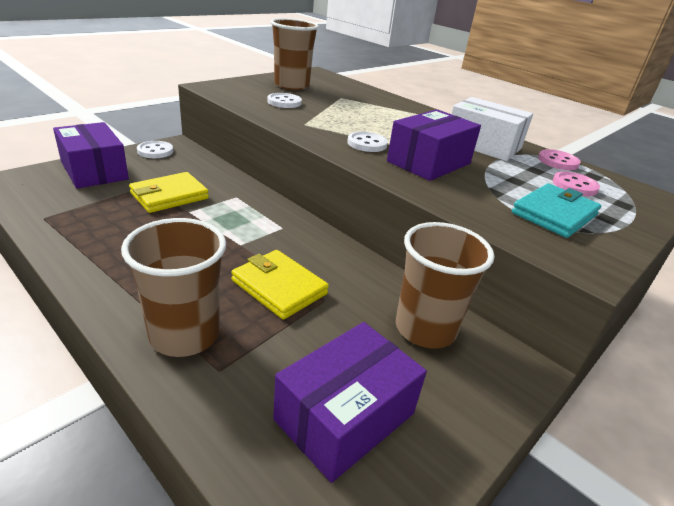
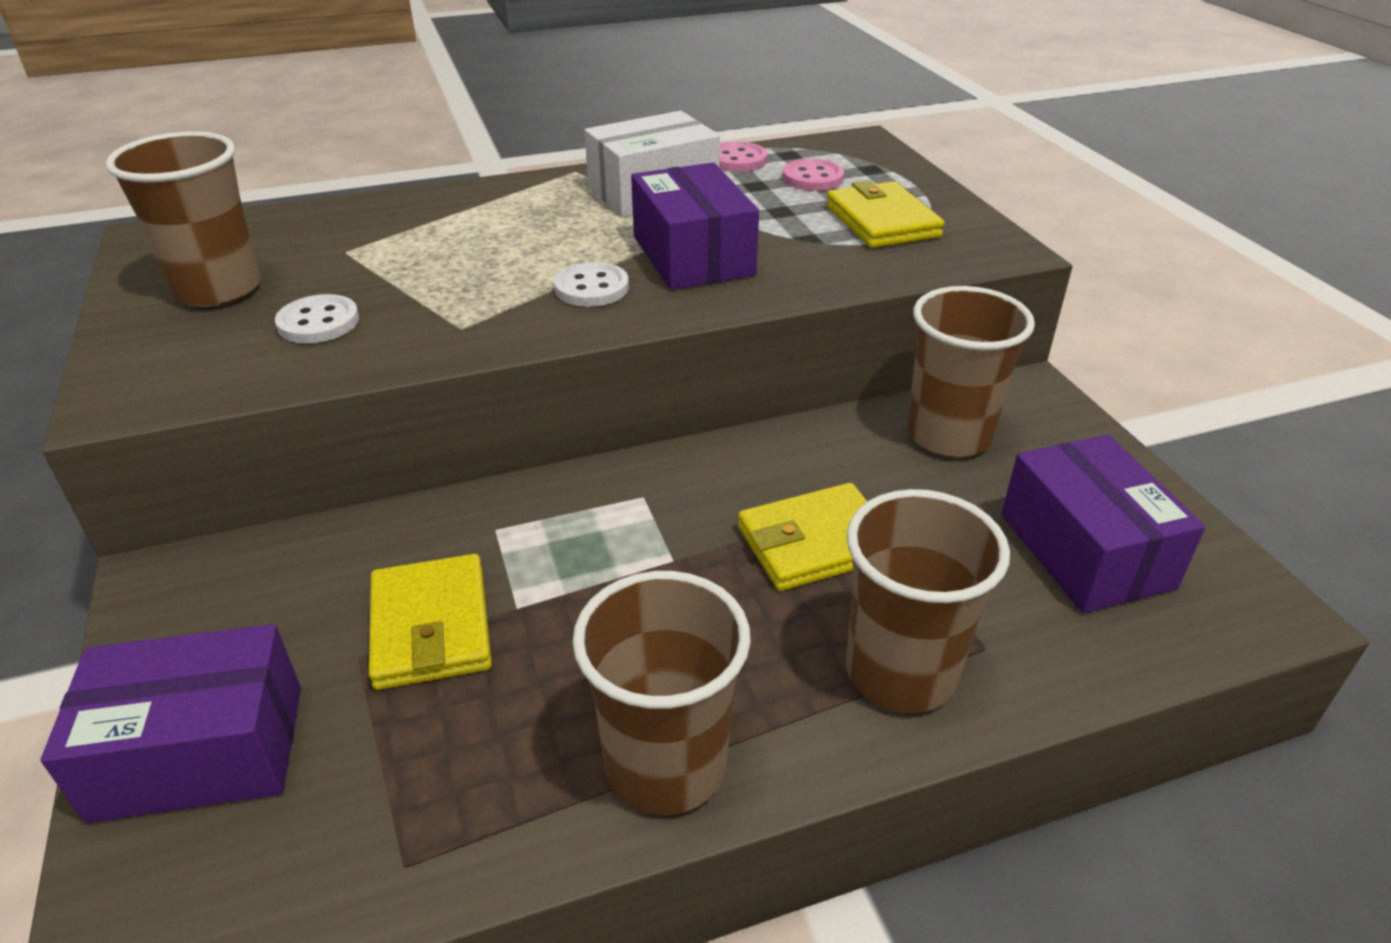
camera: 60 degrees left, 5 degrees up
white button [137,141,173,158] -> none
turquoise wallet [512,183,601,238] -> yellow wallet [826,180,944,248]
none -> brown cup [572,571,751,815]

